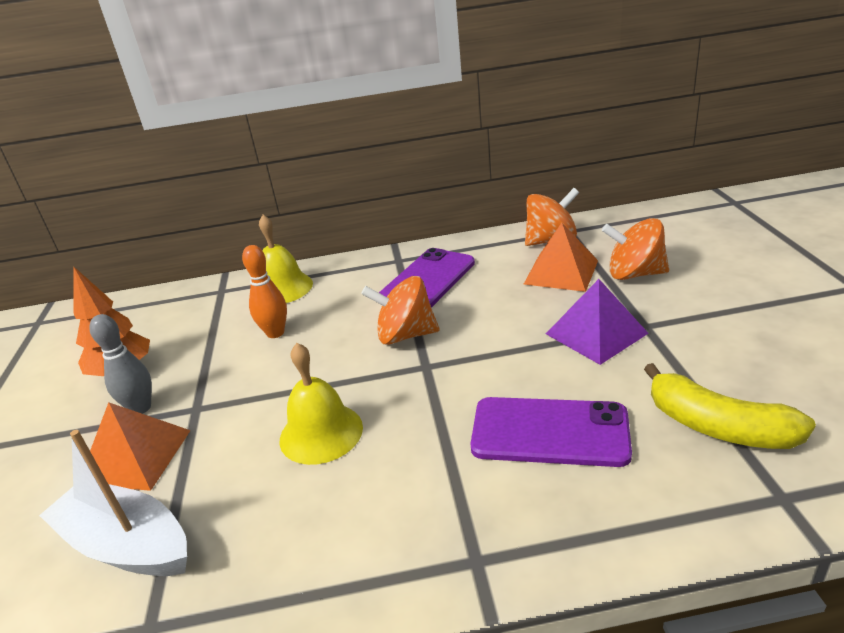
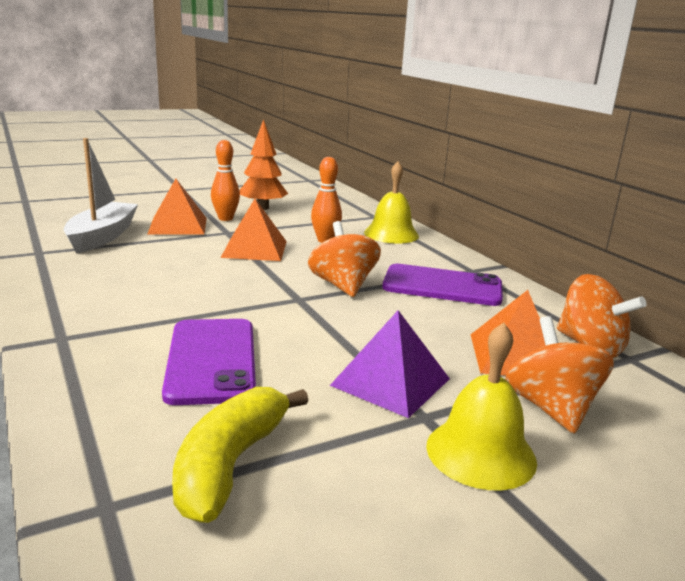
camera: 65 degrees right, 10 degrees down
grey bowling pin [89,314,152,414] -> orange bowling pin [211,140,240,221]
yellow bell [280,343,363,465] -> yellow bell moved to [426,322,537,490]
none -> orange pyramid [221,199,287,261]

